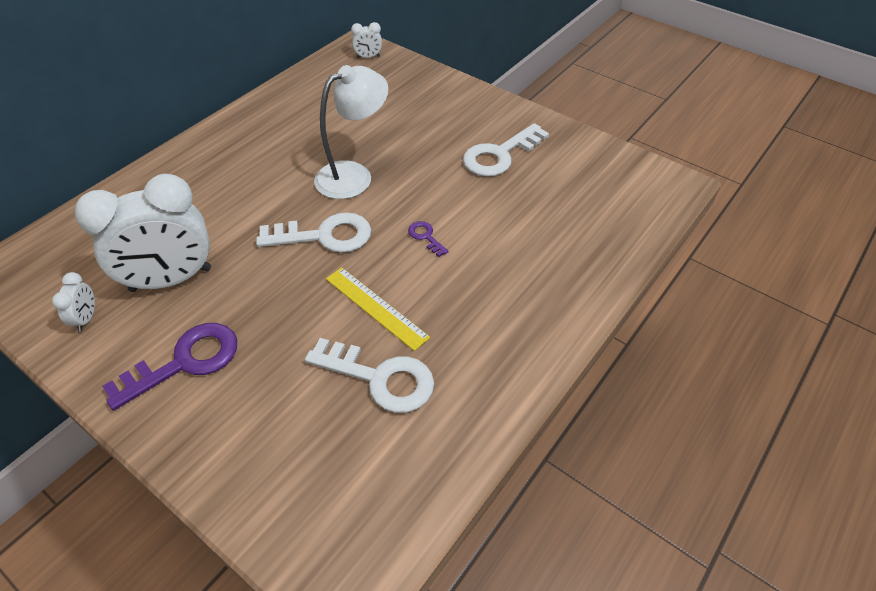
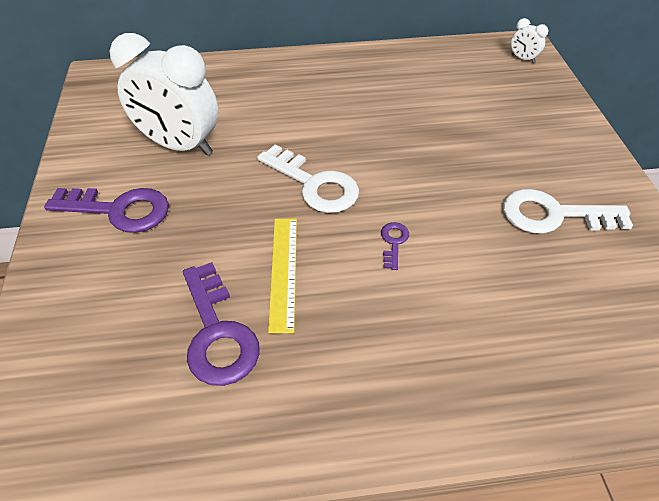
camera: 45 degrees right, 0 degrees up
white clock [52,272,95,332] -> none
white key [305,338,434,413] -> purple key [183,262,260,386]
white lamp [314,65,388,199] -> none

